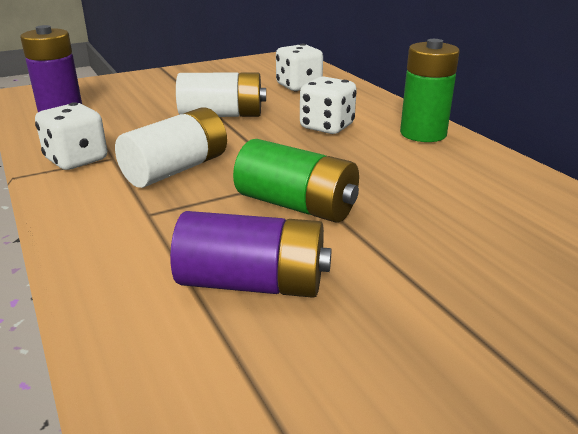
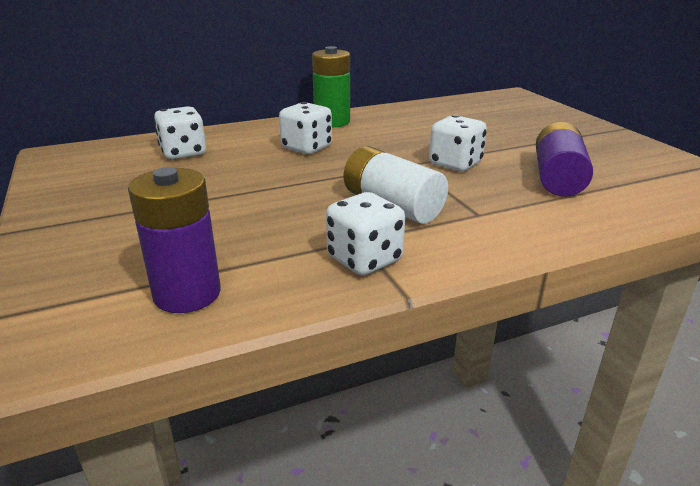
camera: 85 degrees left, 0 degrees up
white battery [176,72,266,117] -> none
green battery [233,139,359,223] -> white dice [429,115,487,171]

